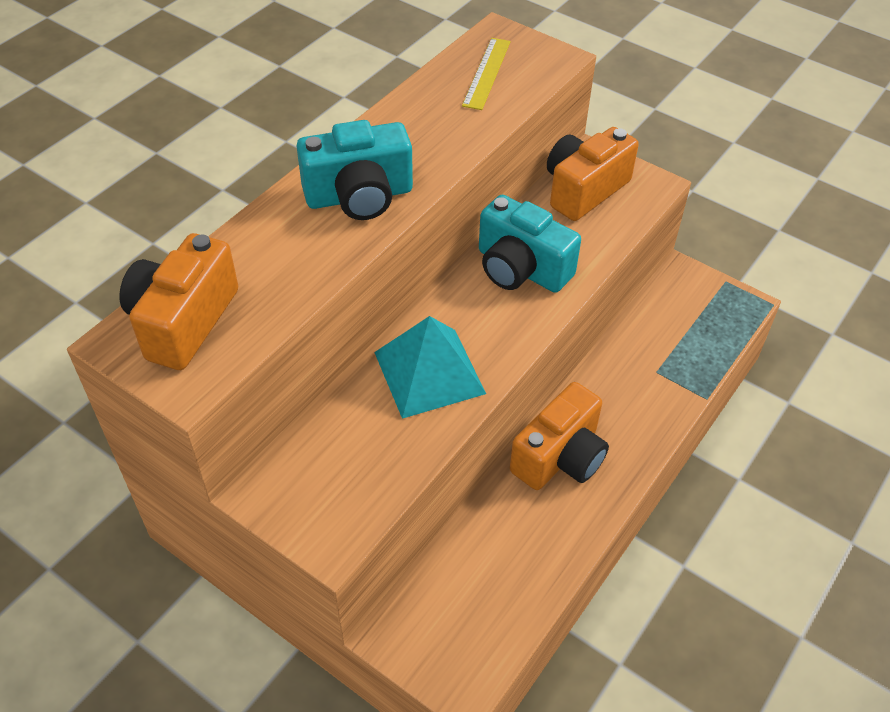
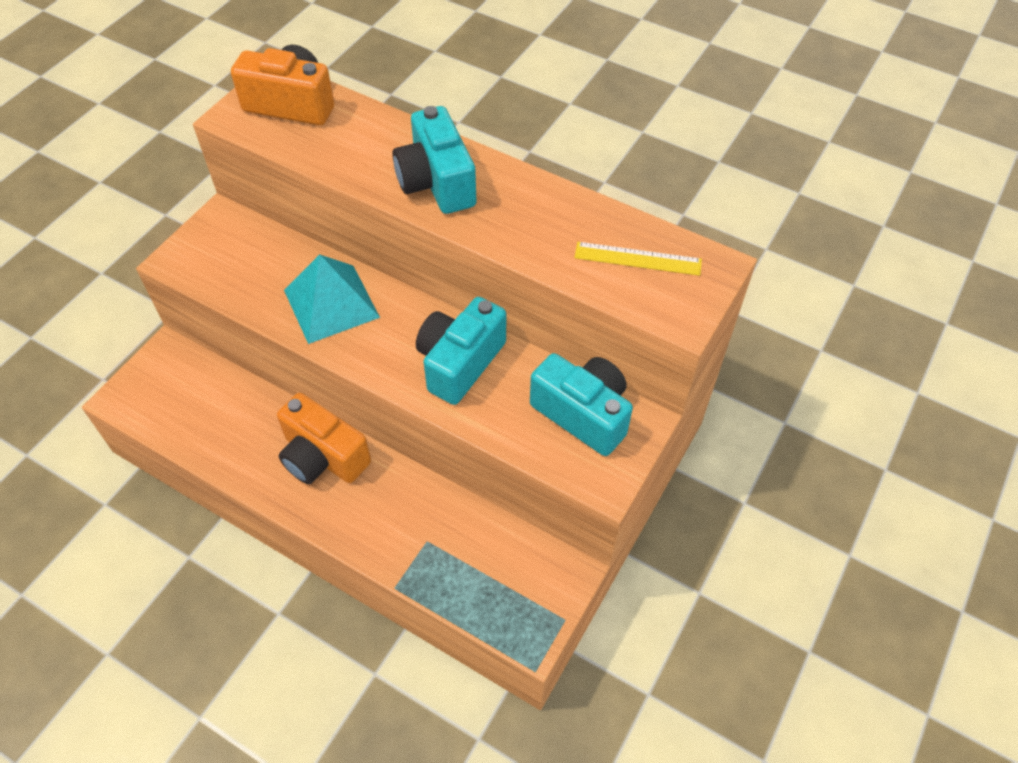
camera: 85 degrees right, 5 degrees up
orange camera [547,127,639,221] -> turquoise camera [530,353,633,456]

